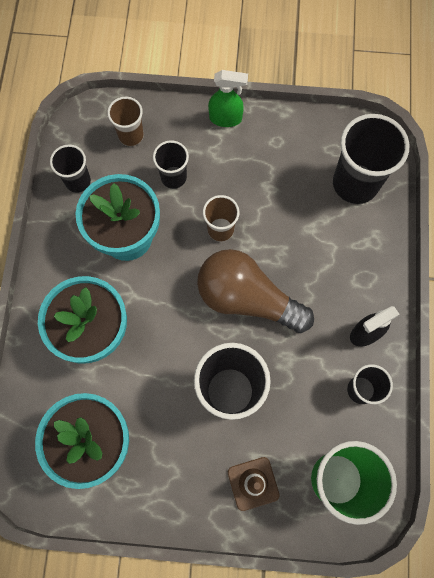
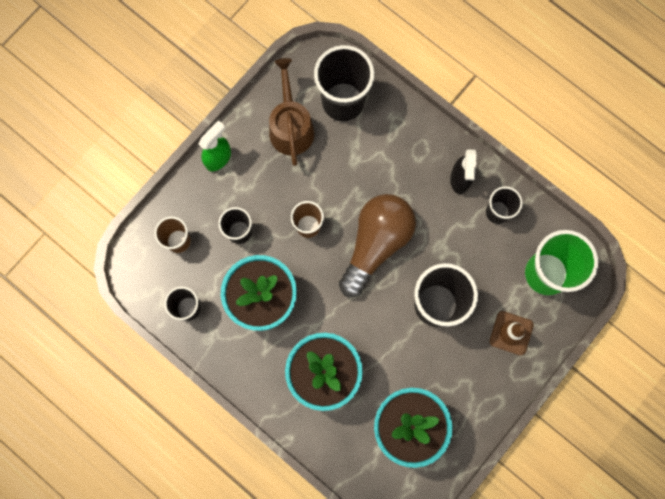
camera: 55 degrees left, 5 degrees up
brown light bulb [197,249,314,333] -> brown light bulb turned 150 degrees clockwise [339,194,416,297]
none -> brown watering can [269,58,314,166]

